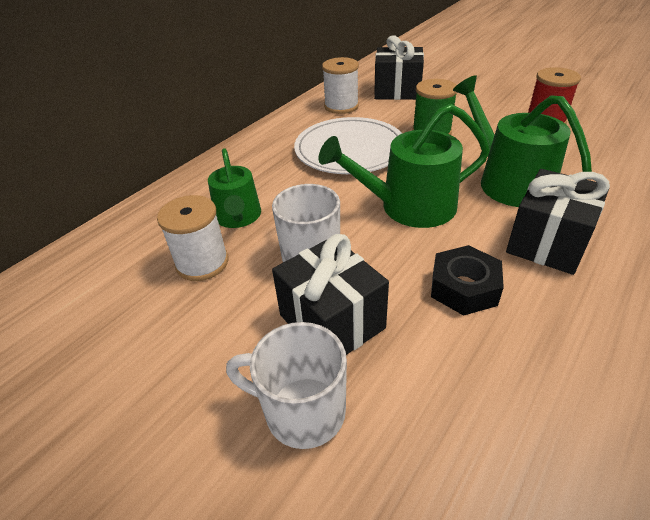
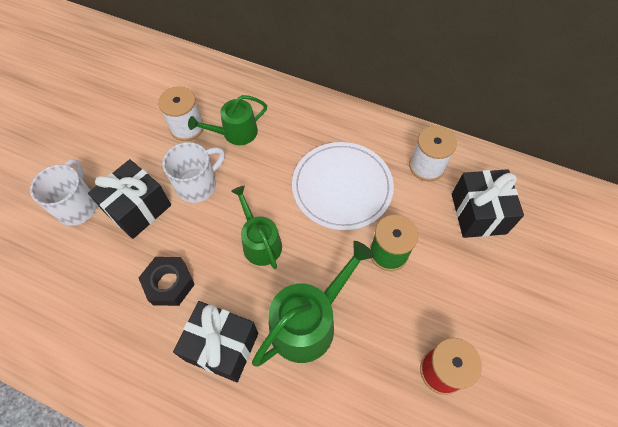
camera: 75 degrees right, 20 degrees up
green watering can [319,104,490,228] -> green watering can [231,186,282,269], size x0.65

